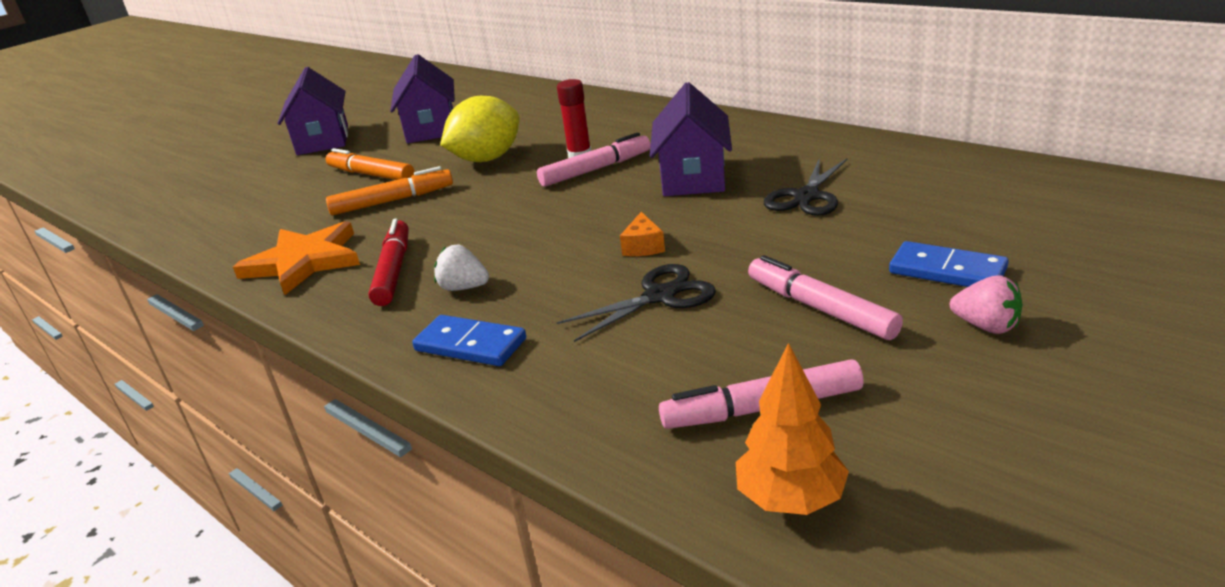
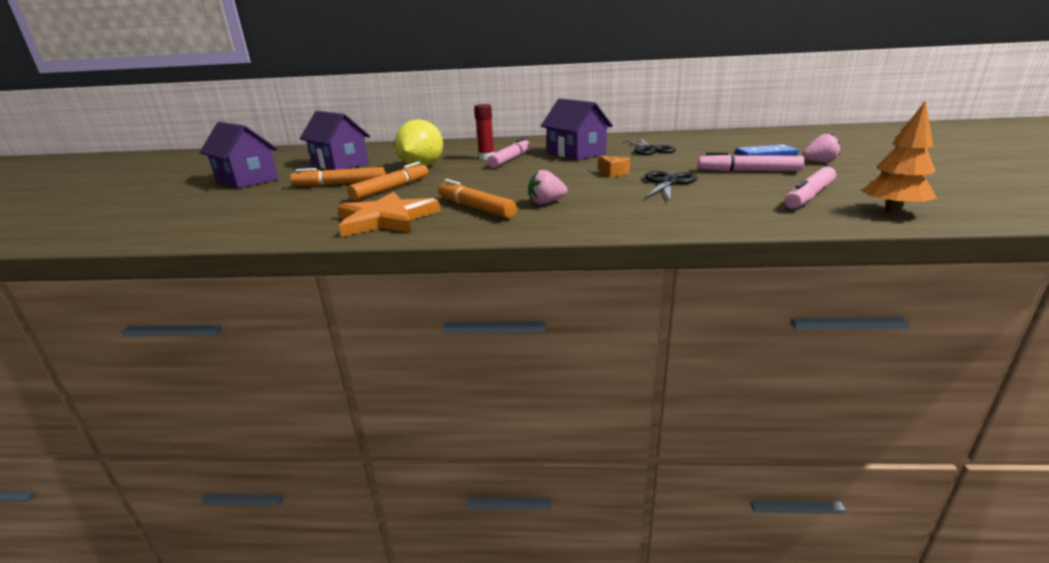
camera: 40 degrees left, 5 degrees down
red marker [369,218,409,306] -> orange marker [438,179,517,219]
blue domino [412,315,526,366] -> none
white strawberry [434,245,489,291] -> pink strawberry [528,170,567,205]

